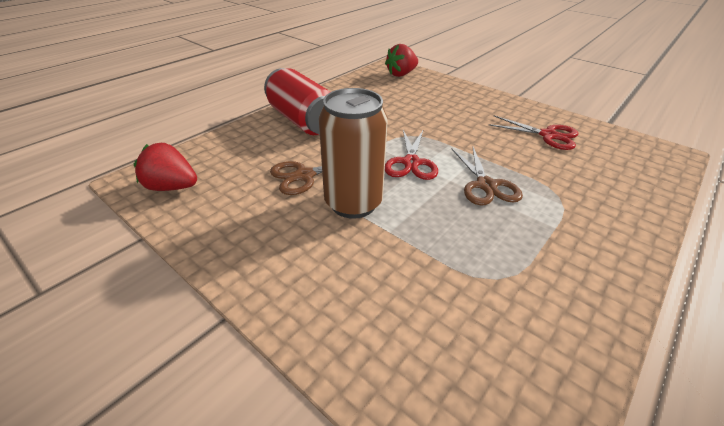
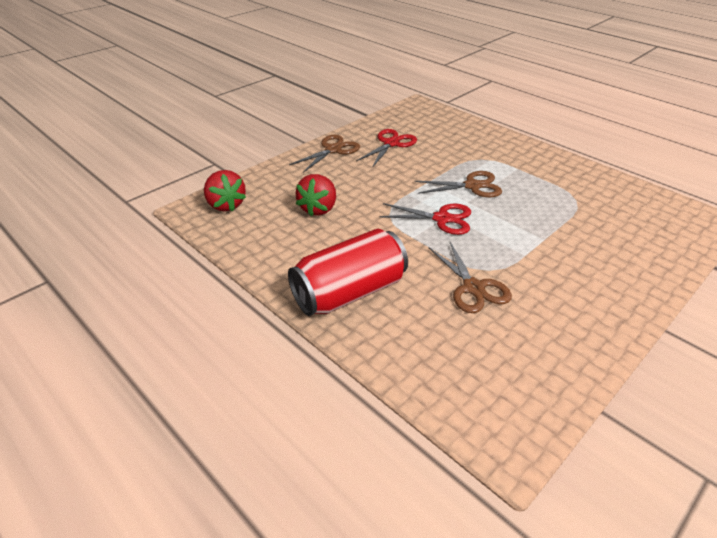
camera: 85 degrees left, 0 degrees up
red strawberry [134,143,197,191] -> red strawberry moved to [296,174,336,216]
brown can [319,88,388,219] -> none
none -> brown scissors [289,135,360,173]

